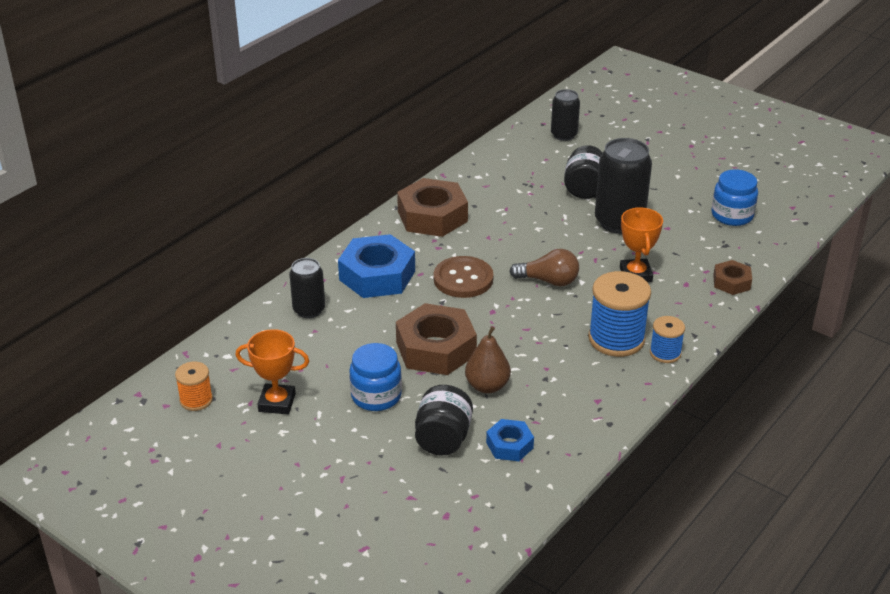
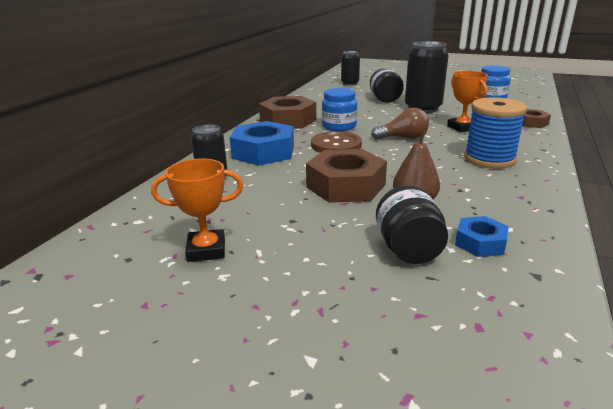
camera: 15 degrees left, 10 degrees down
orange spool [175,362,213,411] -> none
blue jar [349,343,402,411] -> blue jar moved to [322,88,357,131]
blue spool [650,316,685,363] -> none

